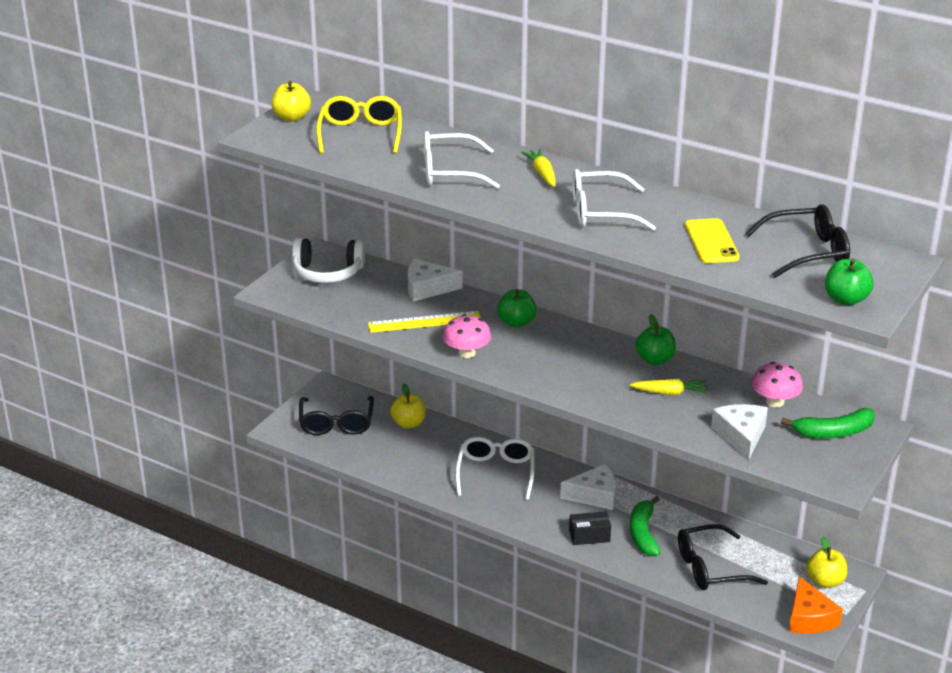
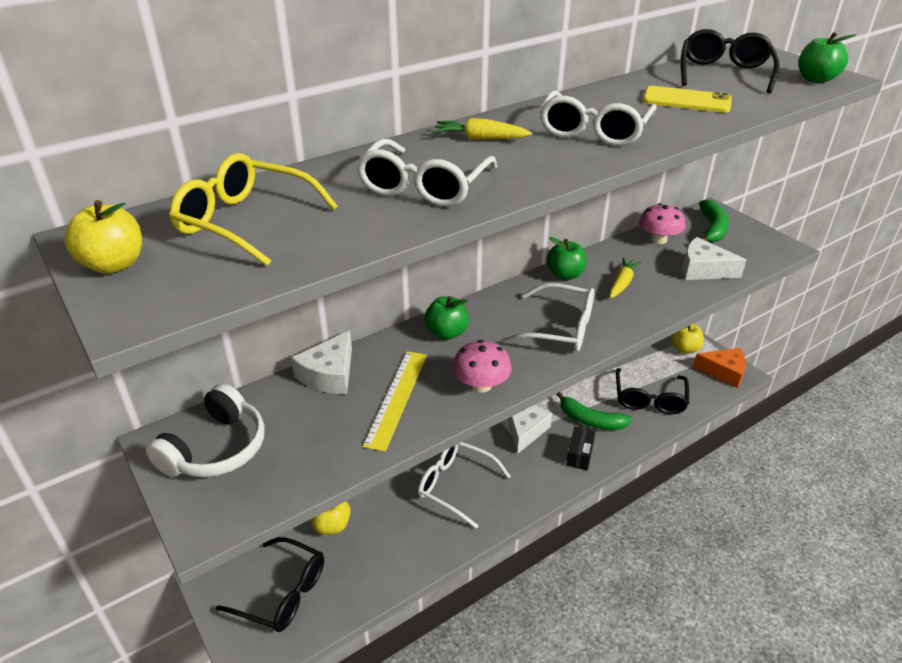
camera: 65 degrees left, 5 degrees up
none -> white glasses [502,283,595,352]

